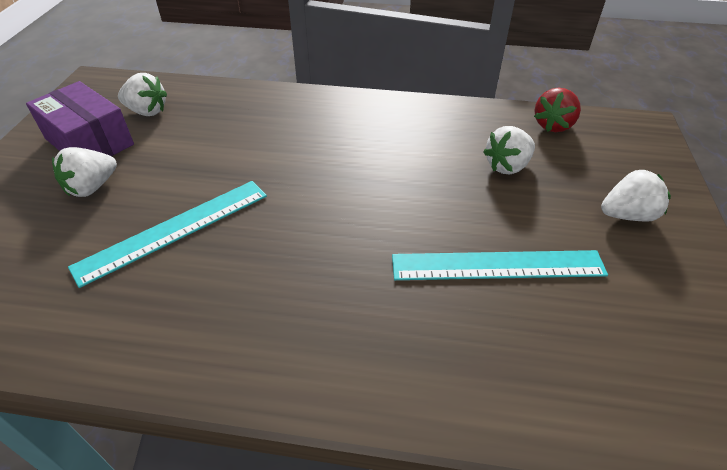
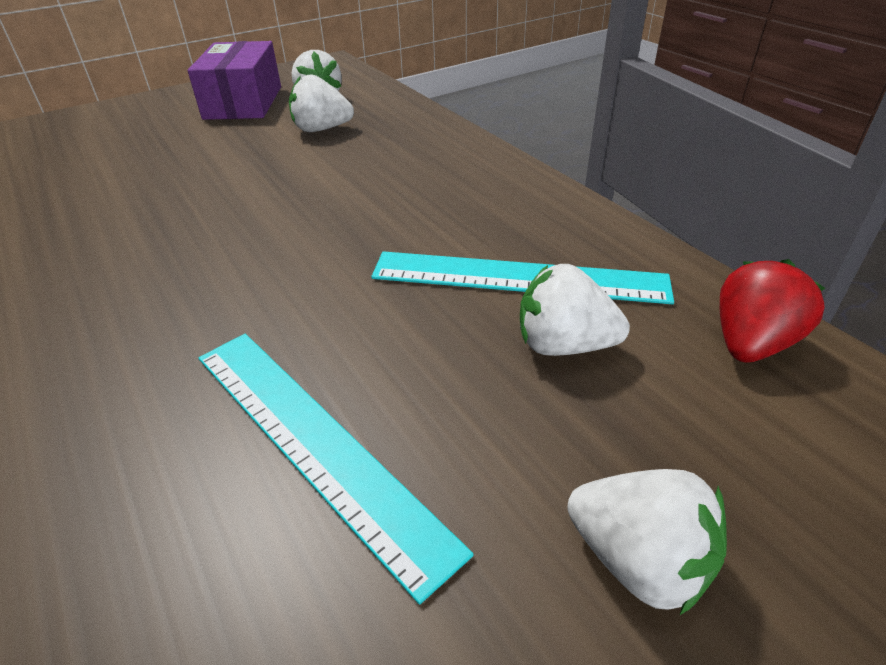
camera: 50 degrees right, 5 degrees down
white strawberry [52,147,117,197] -> white strawberry moved to [289,74,354,132]
turquoise ruler [68,181,267,288] -> turquoise ruler moved to [371,251,674,304]
red strawberry [534,88,581,132] -> red strawberry turned 135 degrees clockwise [720,259,826,363]

